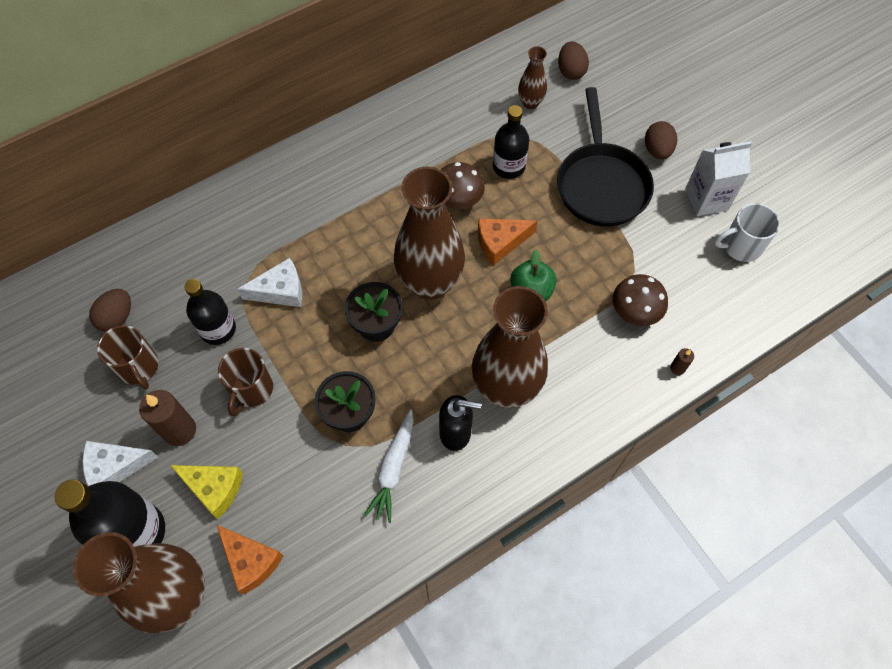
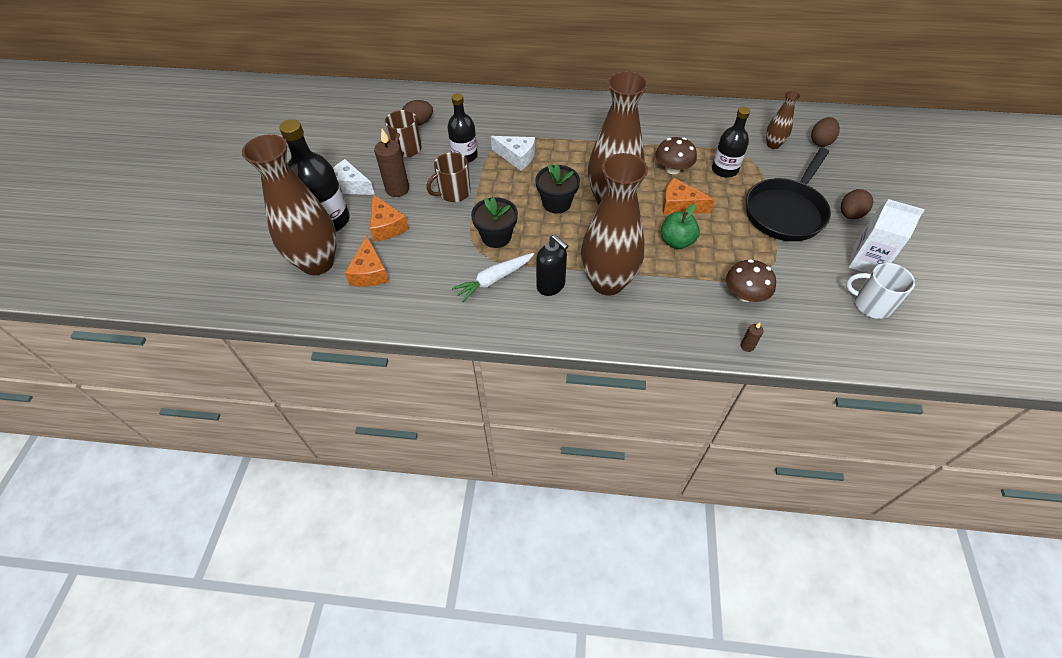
camera: 40 degrees right, 10 degrees down
yellow cheese [170,465,243,519] -> orange cheese [370,194,409,241]

